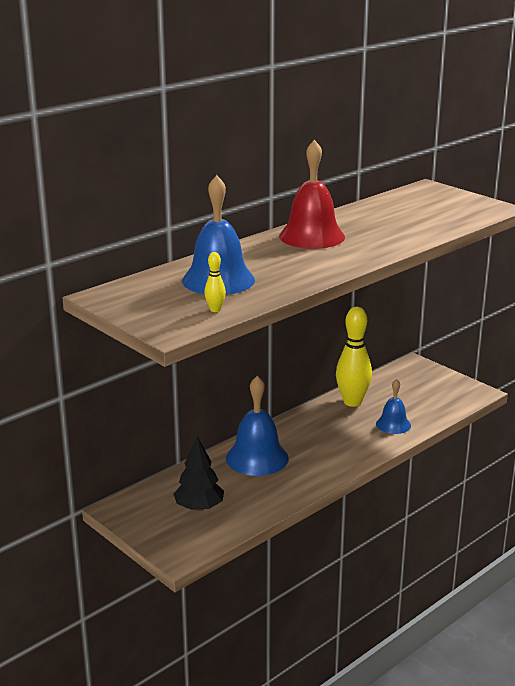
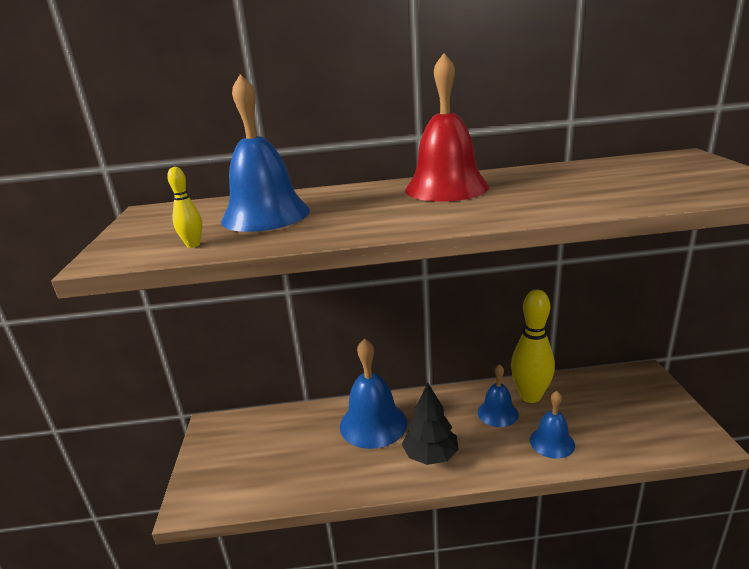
camera: 40 degrees right, 0 degrees up
black tree [173,437,224,511] -> black tree moved to [402,383,459,465]
none -> blue bell [478,364,519,427]

